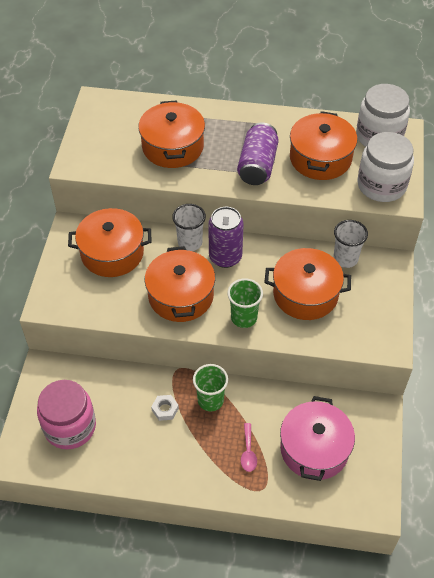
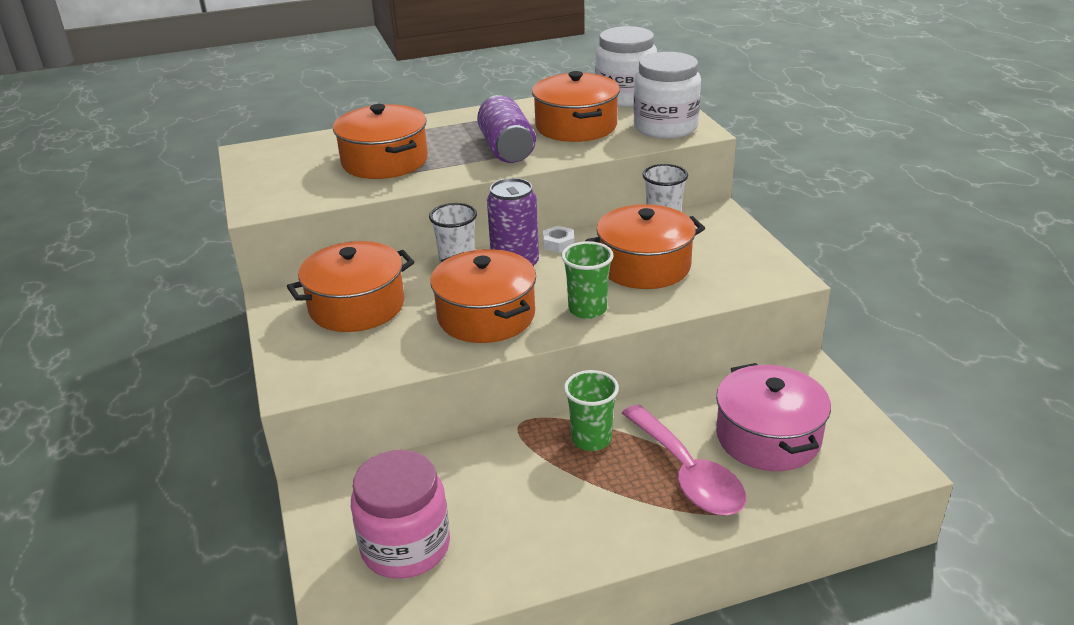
camera: 25 degrees left, 20 degrees down
white nut [151,395,179,421] -> white nut moved to [543,226,575,253]
pink spoon [241,423,257,472] -> pink spoon [622,404,746,515], size x2.21

